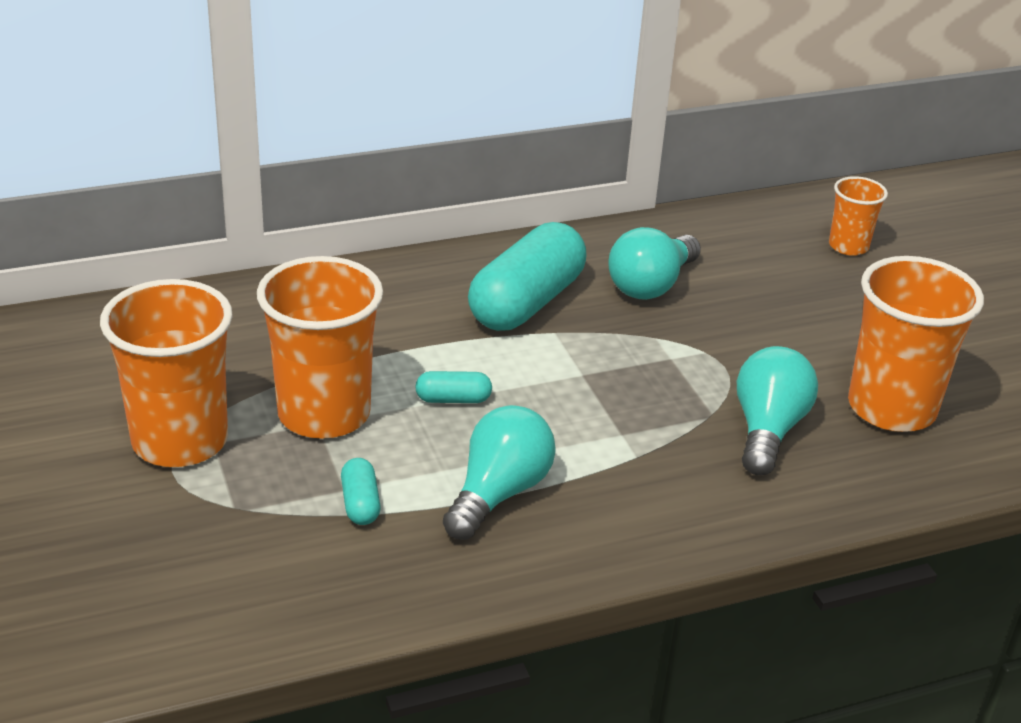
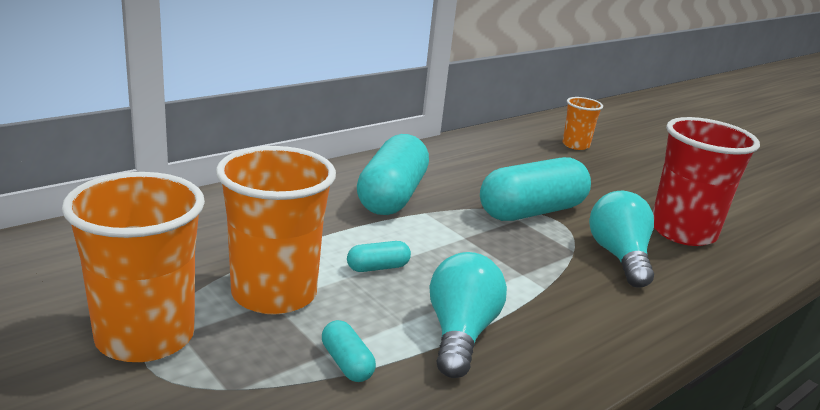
camera: 20 degrees left, 10 degrees down
turquoise light bulb [608,227,701,300] -> none
orange cup [848,256,984,432] -> red cup [653,117,760,246]
none -> turquoise capsule [480,157,591,221]

